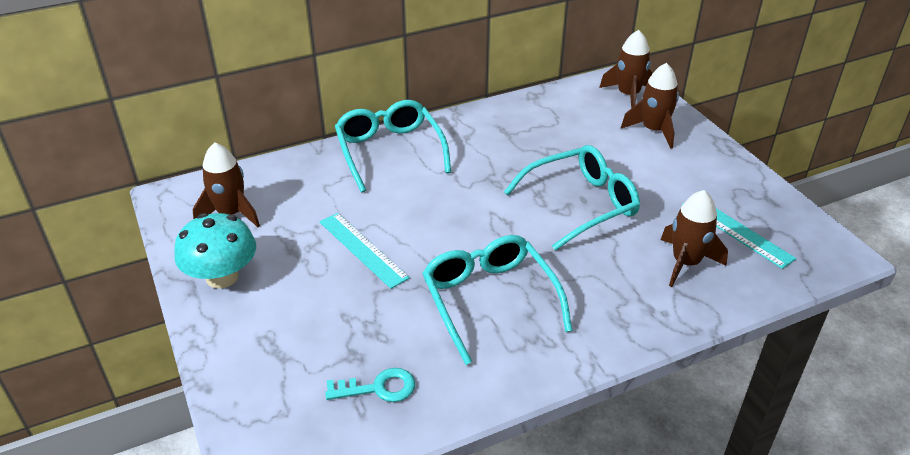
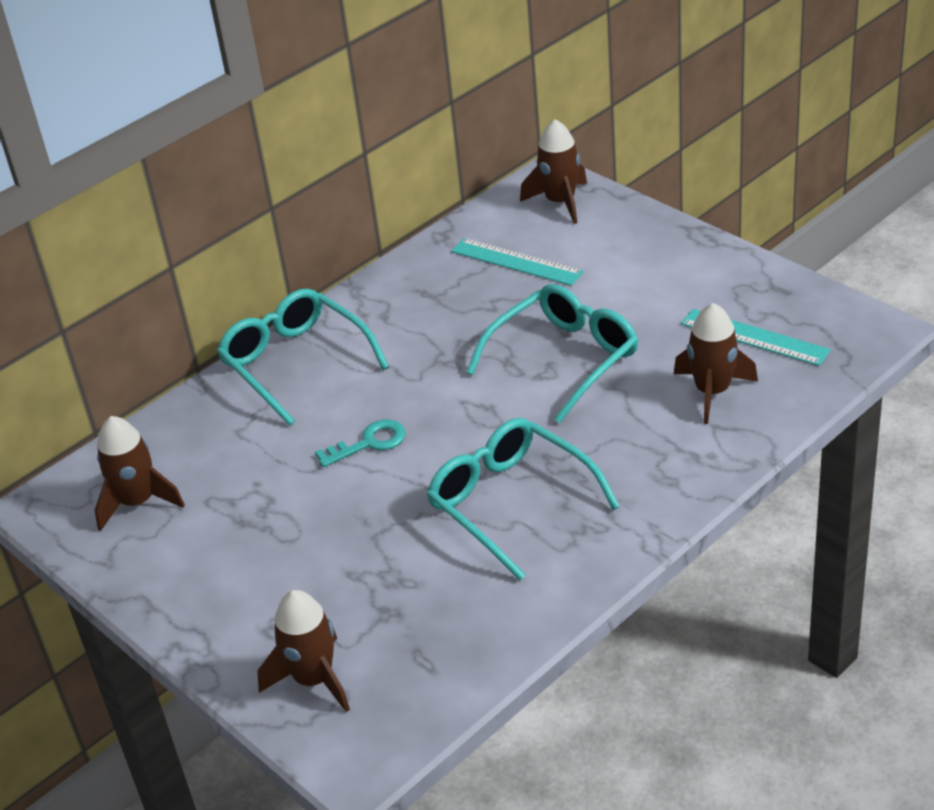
camera: 15 degrees left, 0 degrees up
turquoise mushroom [174,213,256,288] -> none
turquoise ruler [320,213,410,289] -> turquoise ruler moved to [451,238,584,286]
turquoise key [325,368,415,402] -> turquoise key moved to [315,419,406,467]
brown rocket [621,63,679,149] -> brown rocket moved to [257,590,350,712]

